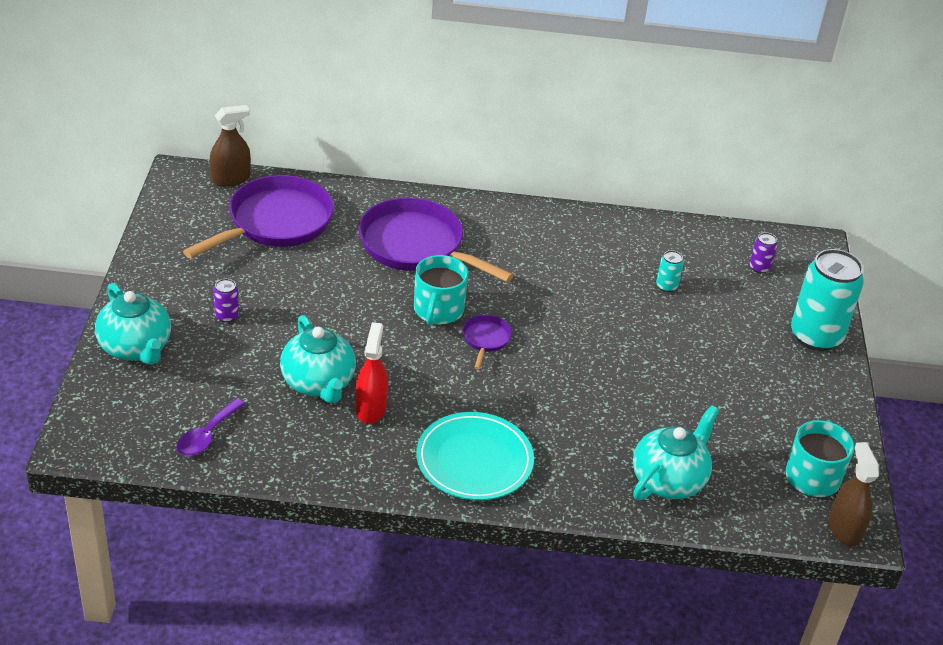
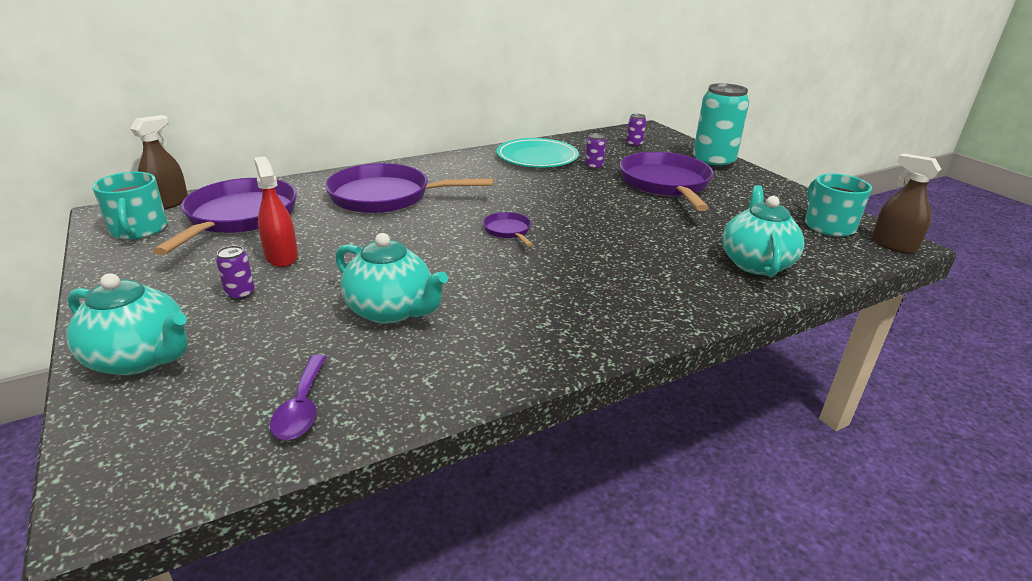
camera: 30 degrees left, 10 degrees down
red spray bottle [355,322,388,424] -> red spray bottle moved to [254,156,298,267]
turquoise mug [414,255,469,326] -> turquoise mug moved to [92,172,167,240]
turquoise plate [416,412,534,500] -> turquoise plate moved to [496,138,579,167]
turquoise can [656,250,684,292] -> purple can [585,133,606,170]
none -> purple pan [620,152,714,211]

